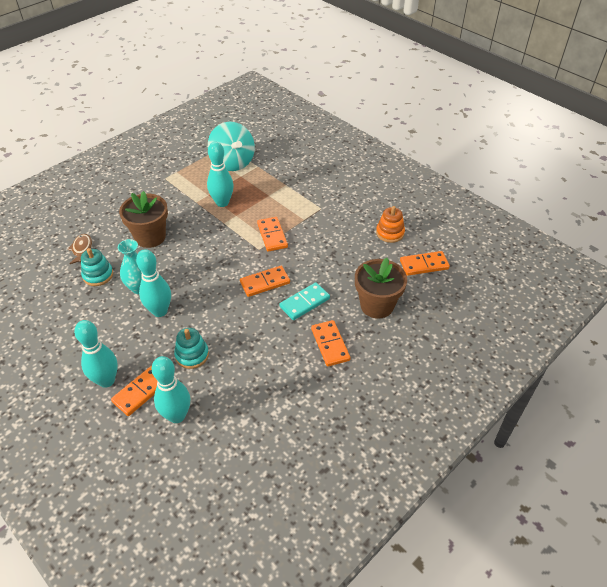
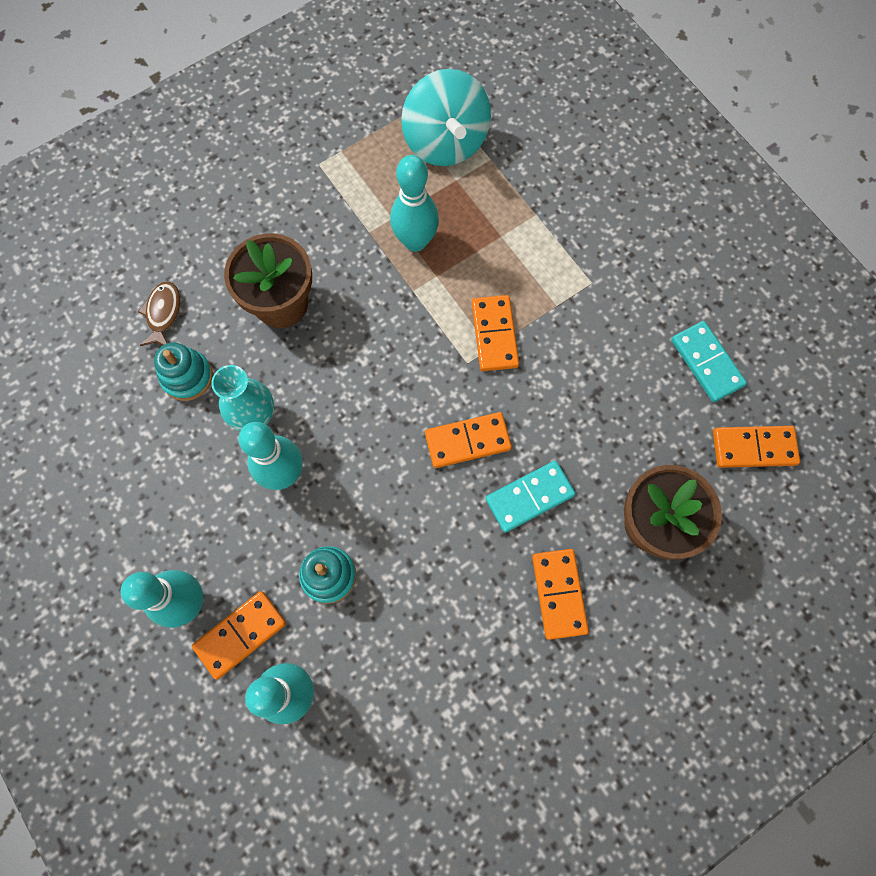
camera: 10 degrees right, 25 degrees up
orange stacking toy [376,206,405,243] -> turquoise domino [671,321,747,402]

